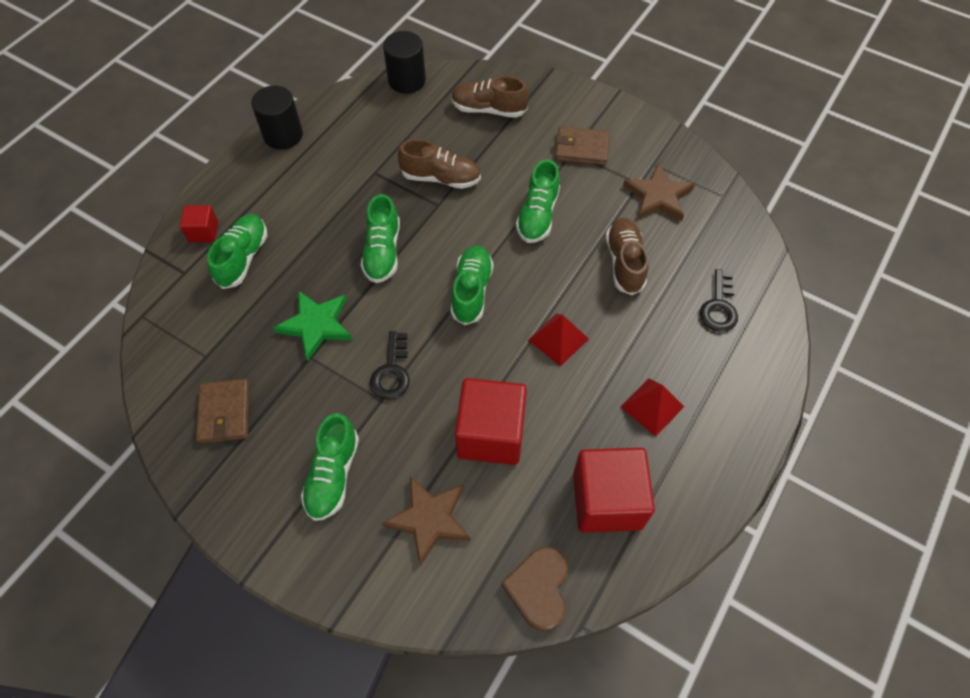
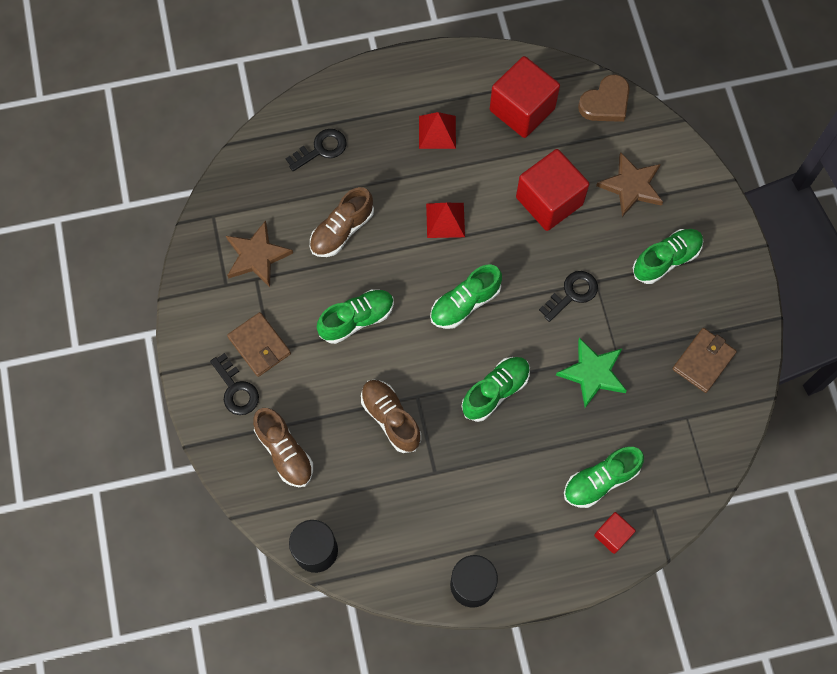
camera: 135 degrees left, 10 degrees up
none -> black key [210,353,259,415]

